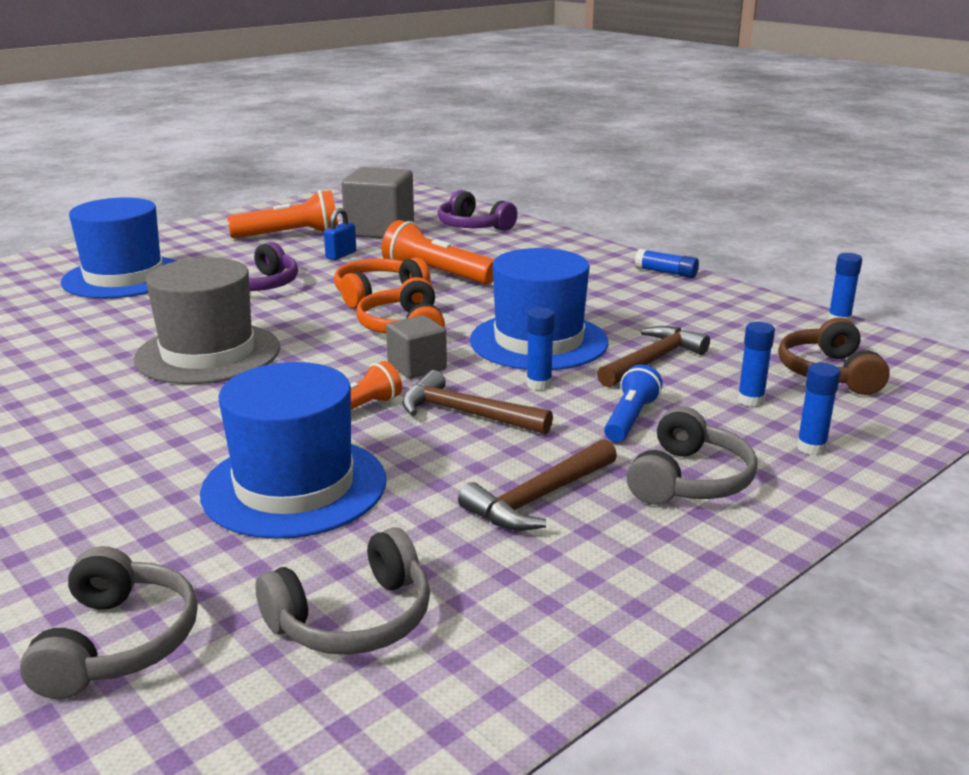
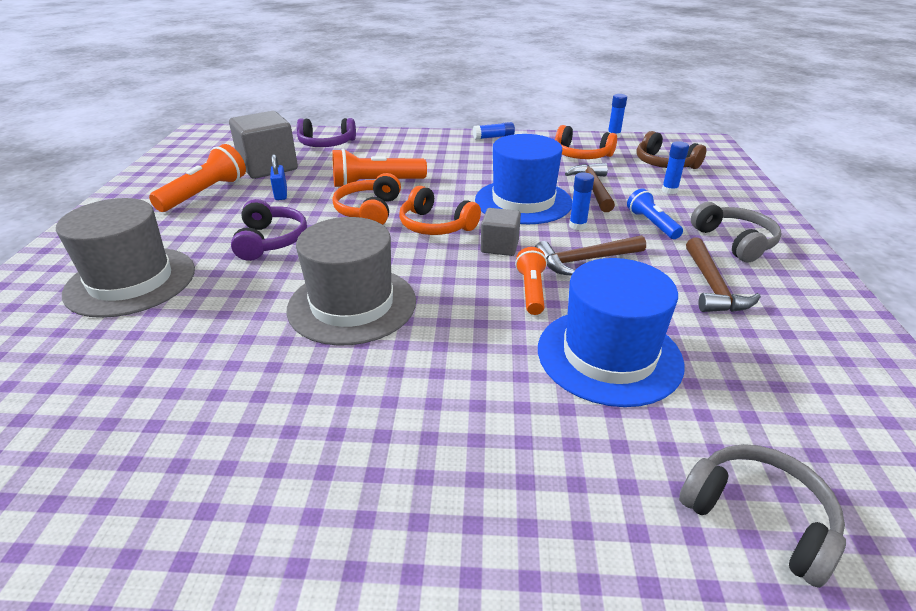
camera: 45 degrees left, 10 degrees up
blue hat [61,197,177,298] -> grey hat [56,198,195,318]
grey headphones [256,527,430,655] -> none
blue glue stick [796,363,841,455] -> none
none -> orange headphones [555,125,617,159]

